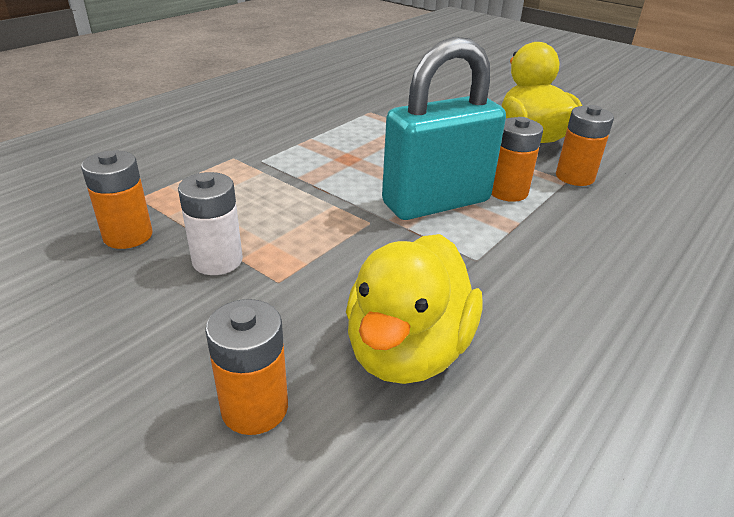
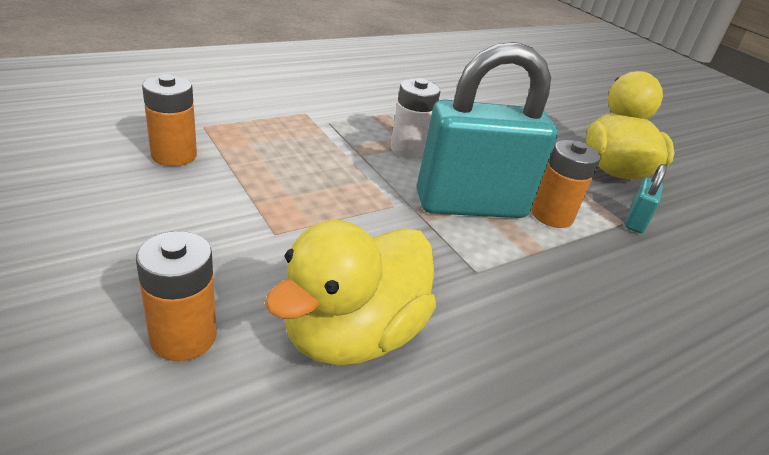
camera: 15 degrees right, 0 degrees up
white battery [178,172,243,275] -> white battery moved to [390,78,440,158]
orange battery [556,105,614,186] -> turquoise padlock [625,164,667,233]

